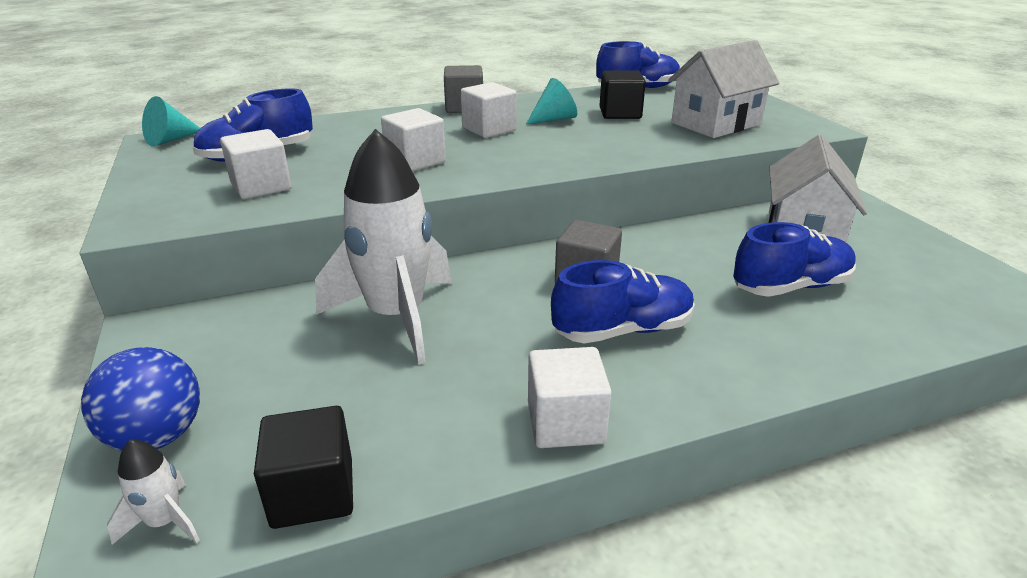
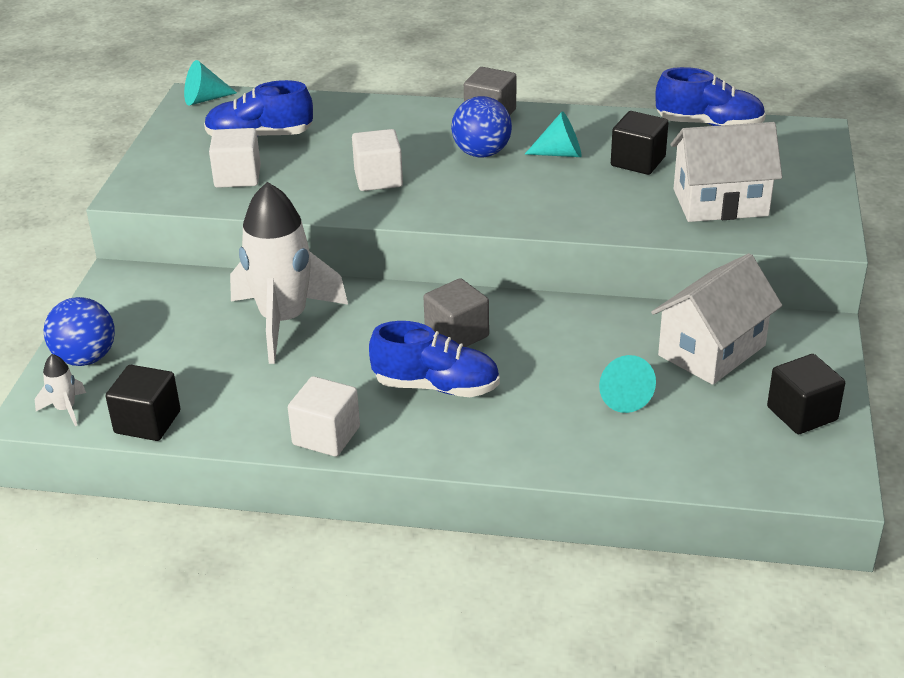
camera: 30 degrees right, 5 degrees up
white cube [461,82,517,138] -> blue ball [451,96,512,157]
blue shoe [733,222,856,297] -> turquoise cone [599,355,656,413]
none -> black cube [767,354,845,434]

